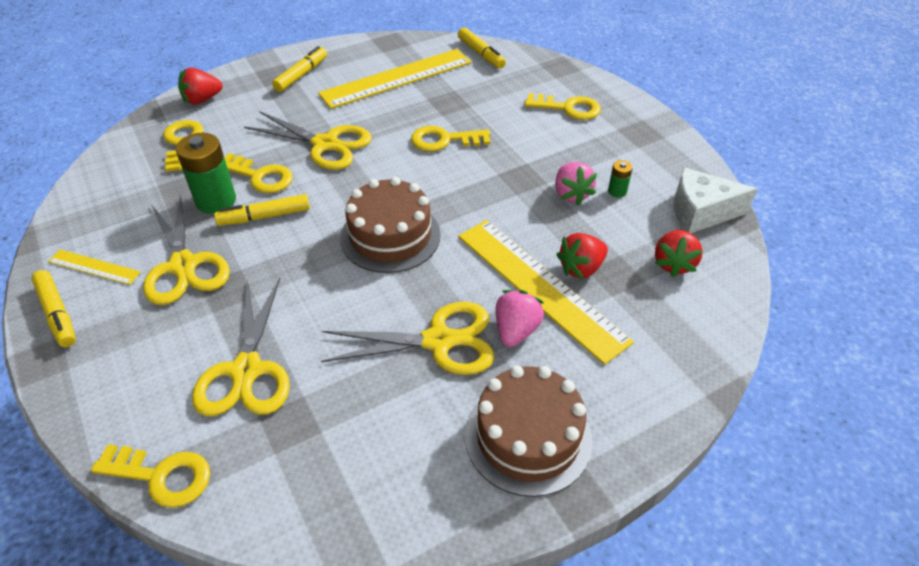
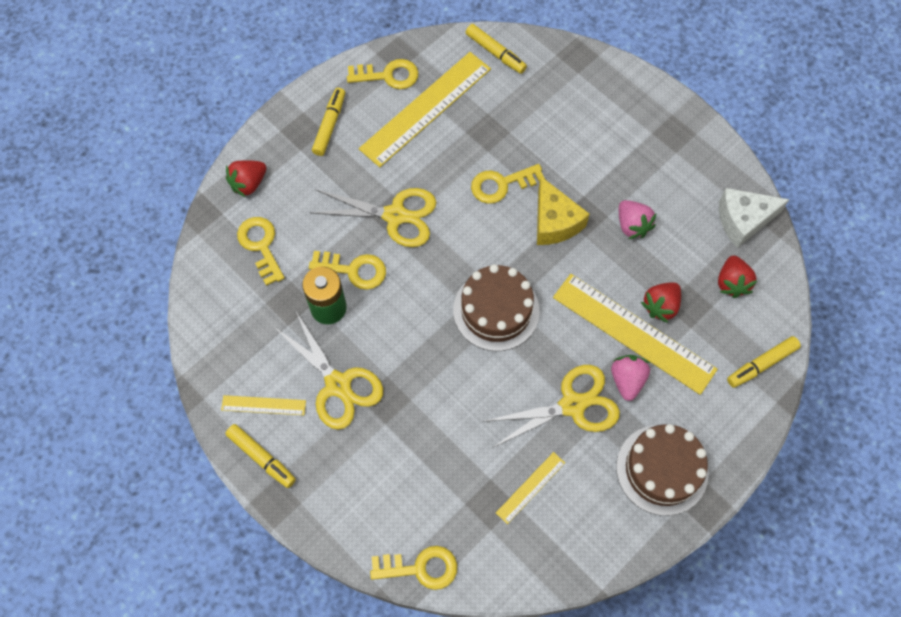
camera: 15 degrees left, 20 degrees up
yellow scissors [192,278,290,416] -> none
yellow marker [214,194,310,226] -> yellow marker moved to [727,336,801,388]
yellow key [524,93,601,120] -> yellow key moved to [347,59,419,89]
green battery [608,160,633,198] -> none
none -> yellow ruler [496,452,565,524]
none -> yellow cheese [537,177,590,245]

